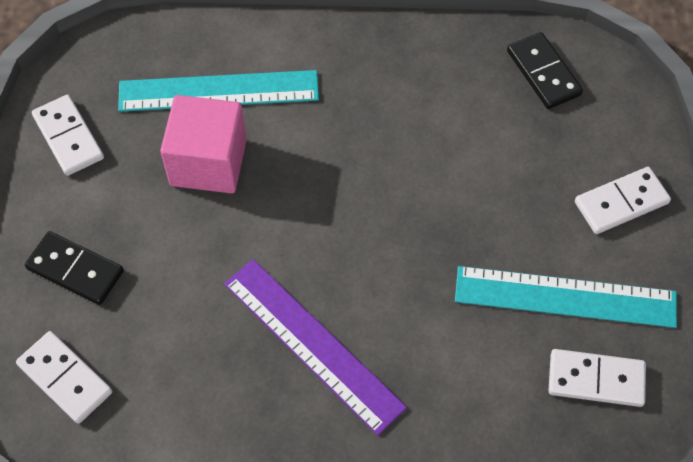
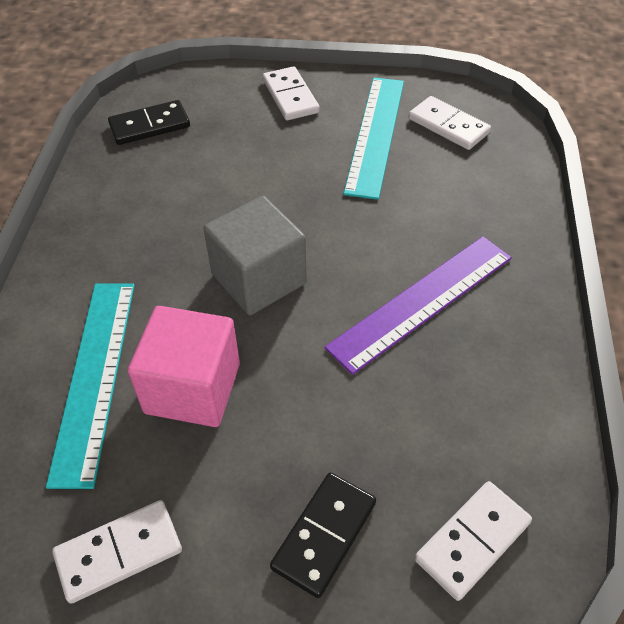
camera: 85 degrees left, 10 degrees down
white domino [548,349,646,407] -> white domino turned 60 degrees counterclockwise [409,96,491,150]
none -> grey cube [204,196,307,315]

